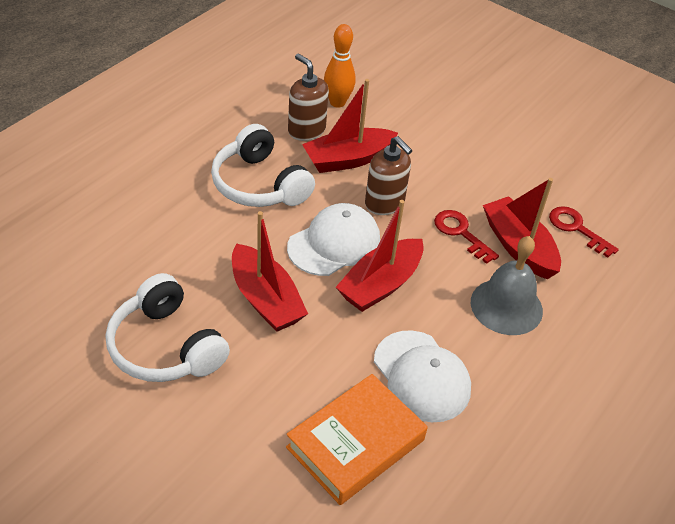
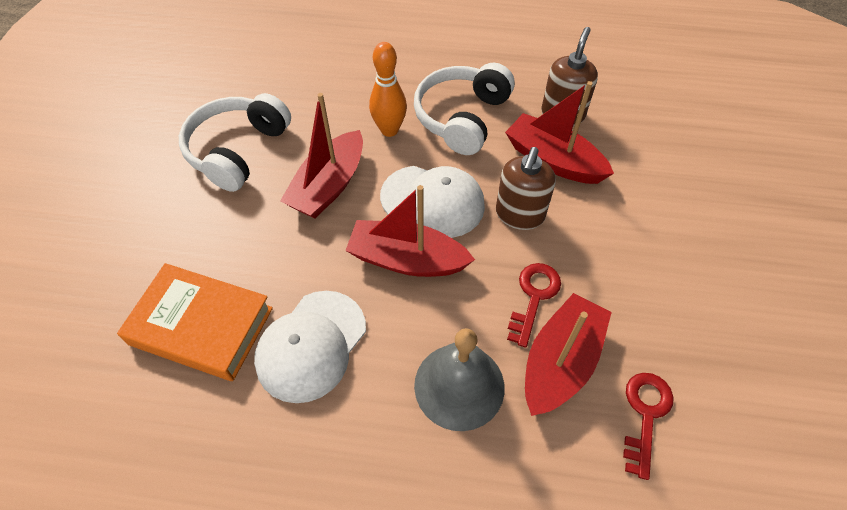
camera: 65 degrees right, 10 degrees up
orange bowling pin [324,24,356,108] -> orange bowling pin moved to [369,42,407,137]

